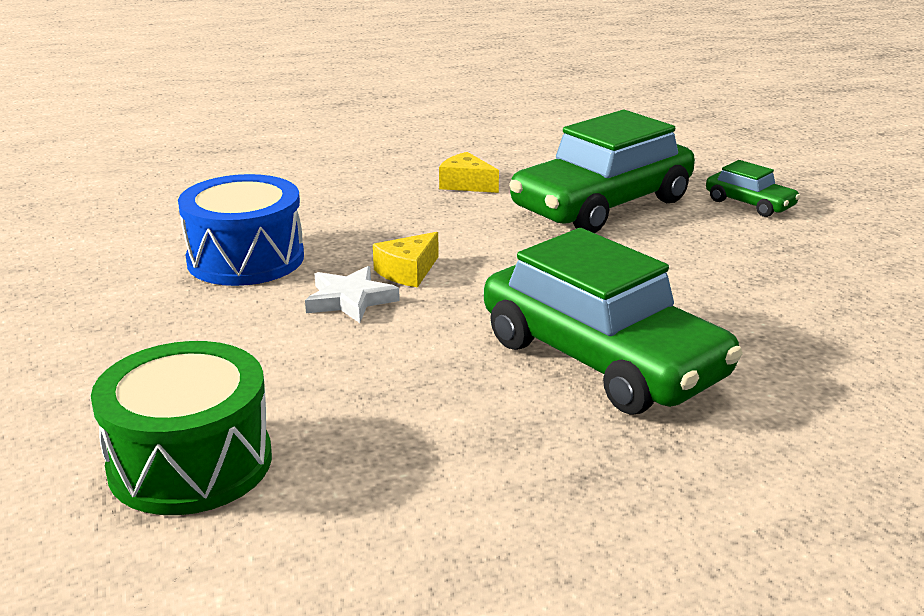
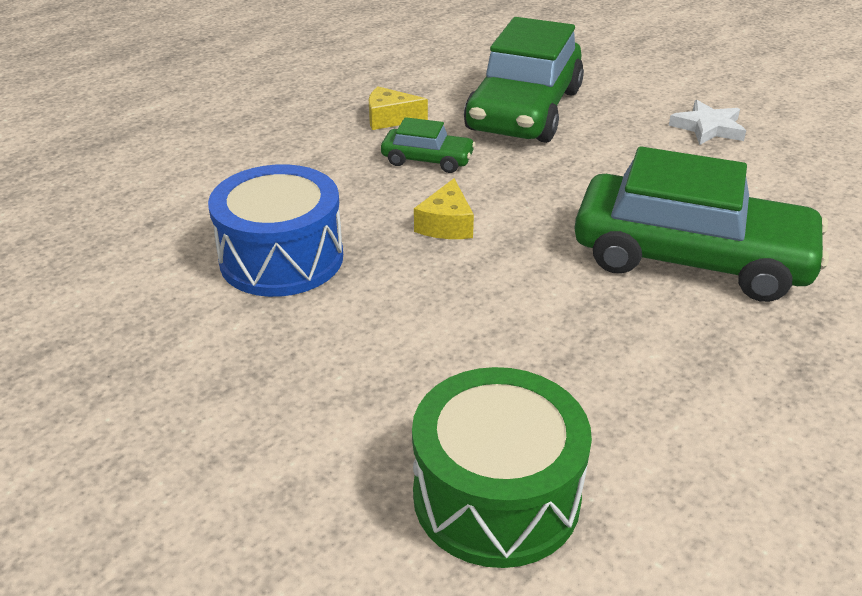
camera: 30 degrees left, 10 degrees up
white star [305,266,400,323] -> white star moved to [669,100,746,145]
green car [706,160,800,217] -> green car moved to [381,117,476,173]

